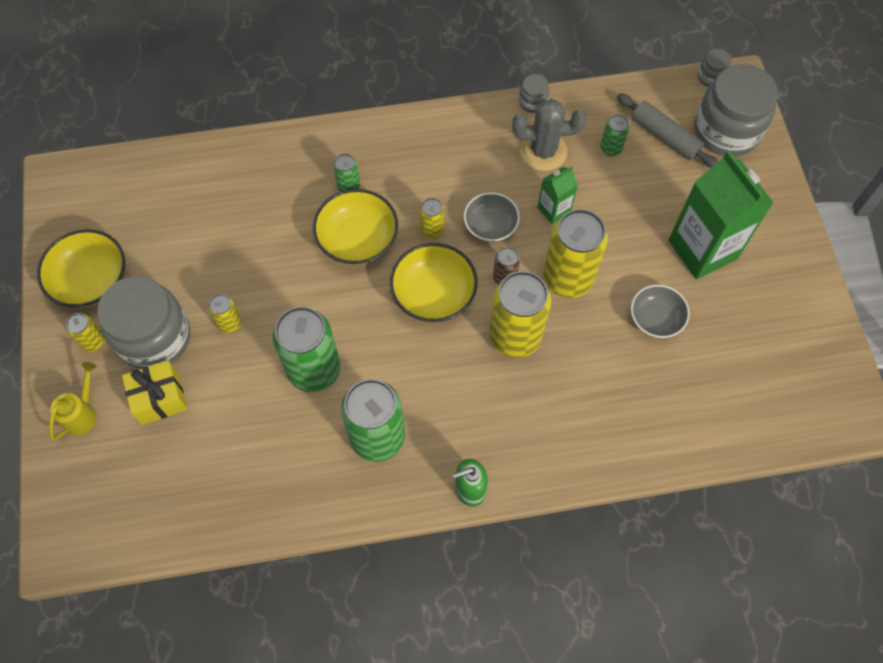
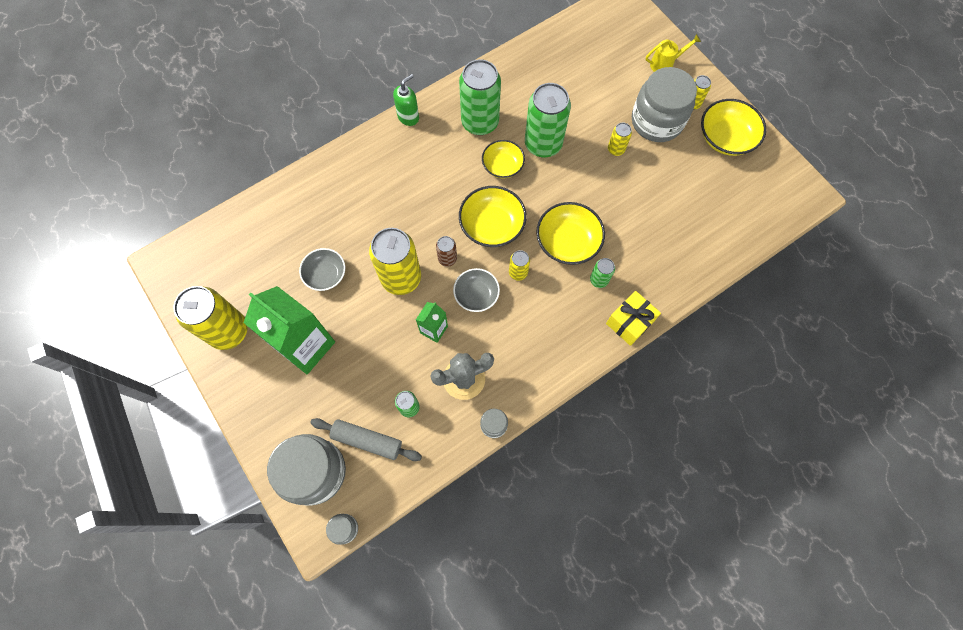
camera: 155 degrees right, 5 degrees up
yellow watering can [49,362,97,440] -> yellow watering can turned 105 degrees counterclockwise [646,34,701,72]
yellow gift [122,360,188,425] -> yellow gift moved to [606,291,661,346]
yellow can [489,271,551,358] -> yellow can moved to [173,286,248,350]
none -> yellow bowl [482,140,525,178]

